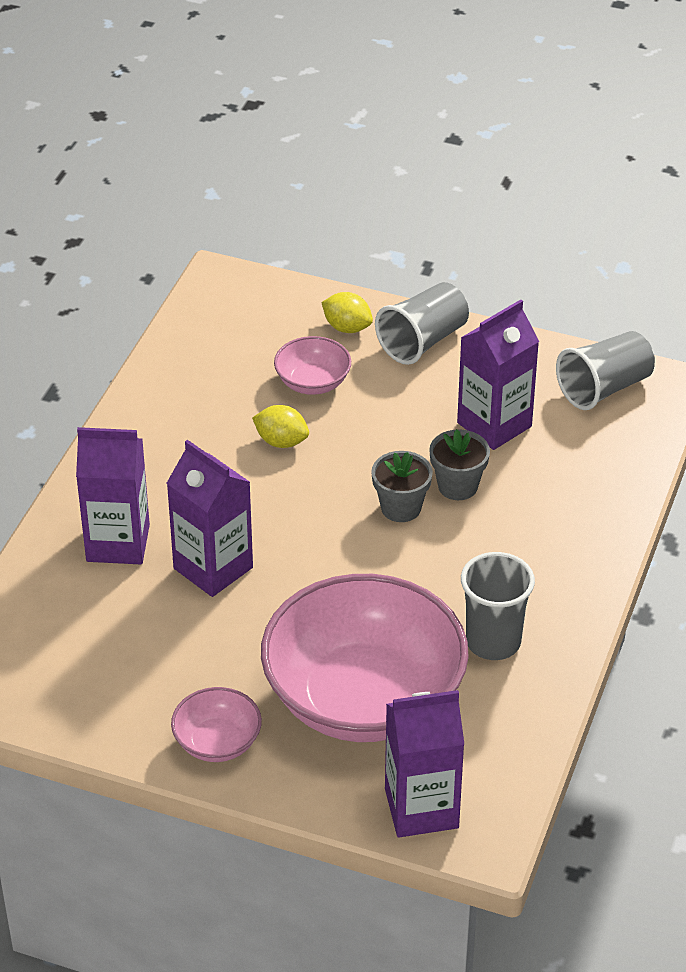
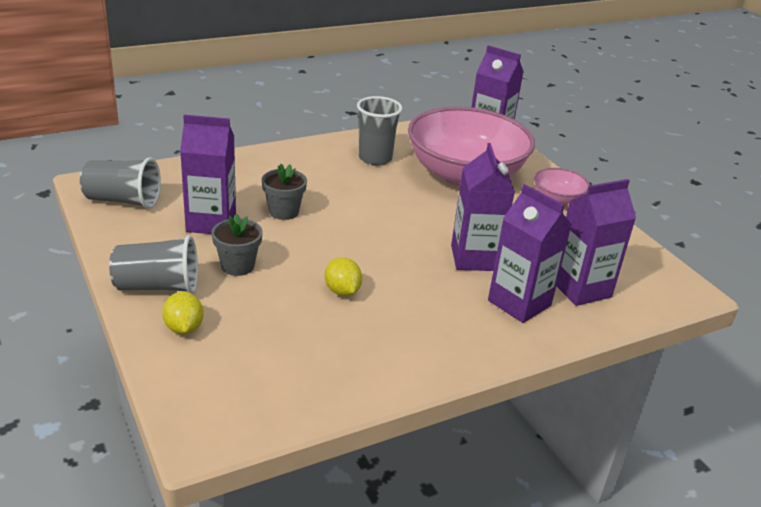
camera: 140 degrees left, 10 degrees down
pink bowl [274,336,351,395] -> none
grey flower pot [371,451,433,522] -> grey flower pot moved to [212,213,263,276]
none -> purple carton [556,179,636,306]

